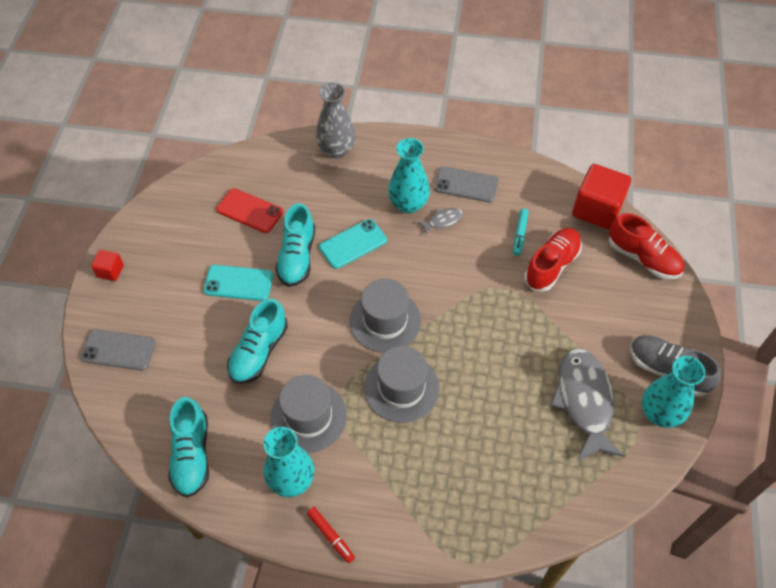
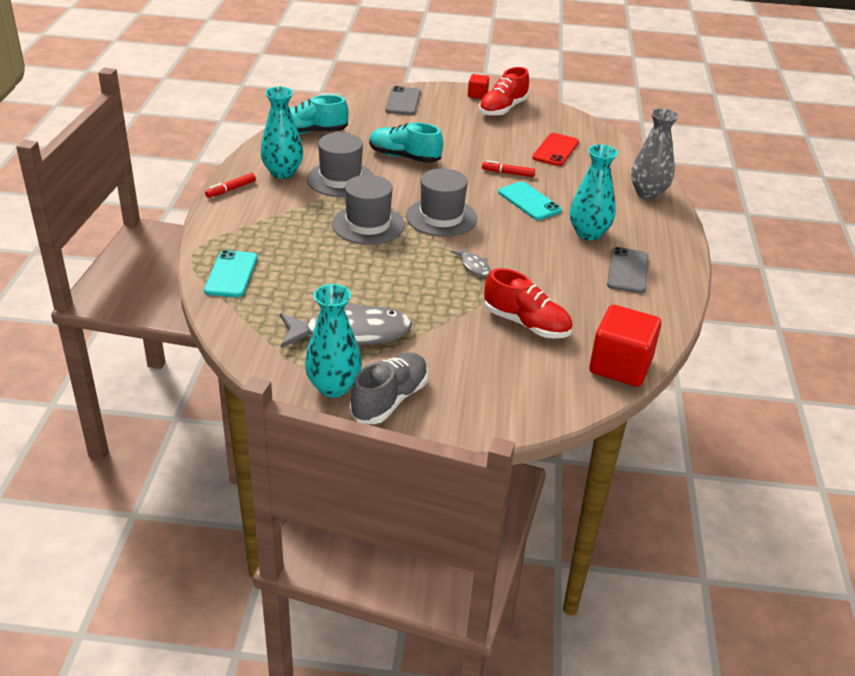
camera: 85 degrees right, 20 degrees down
turquoise phone [204,265,273,301] -> turquoise phone moved to [204,250,257,297]
turquoise shoe [275,203,315,287] -> red marker [482,160,535,177]
grey fish [417,208,463,235] -> grey fish moved to [451,247,491,277]
turquoise marker [513,209,529,256] -> none
red shoe [609,213,684,279] -> red shoe moved to [479,67,529,116]

